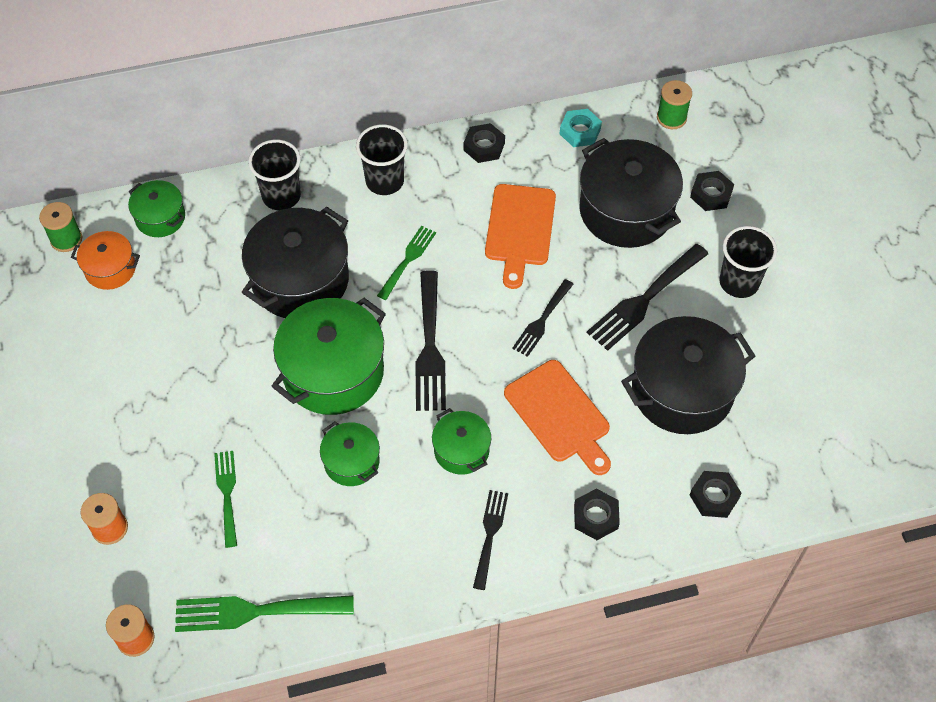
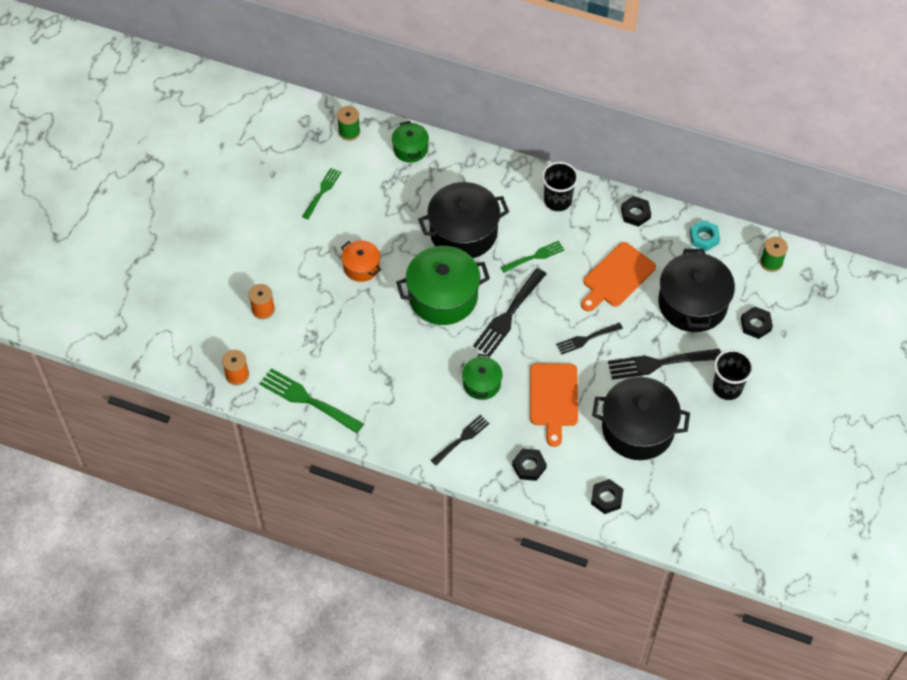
camera: 35 degrees right, 0 degrees up
orange pot [71,231,140,290] -> orange pot moved to [341,240,381,282]
green fork [214,451,237,548] -> green fork moved to [302,168,341,219]
black cup [248,140,301,210] -> none
green pot [320,421,380,486] -> none

